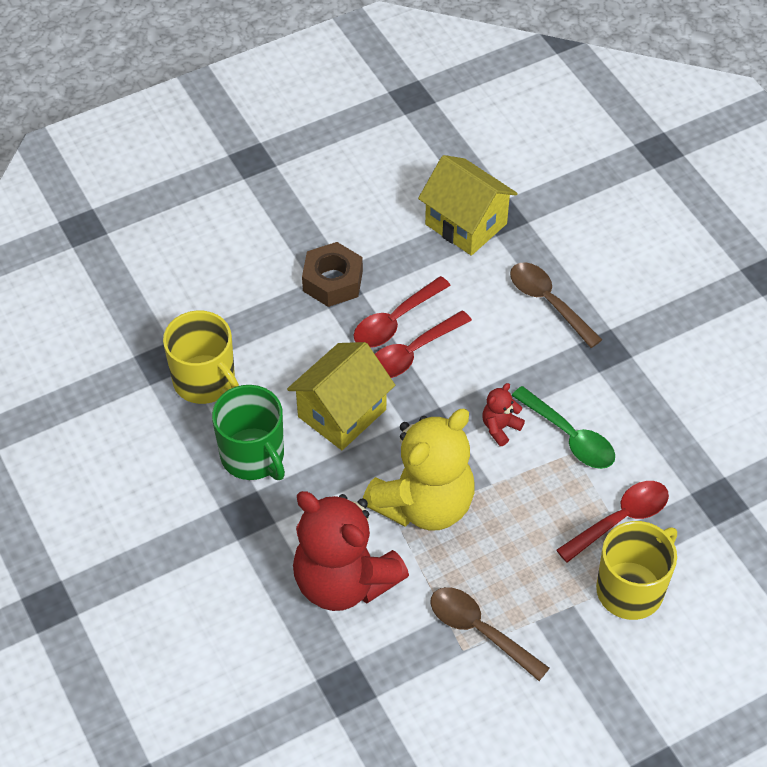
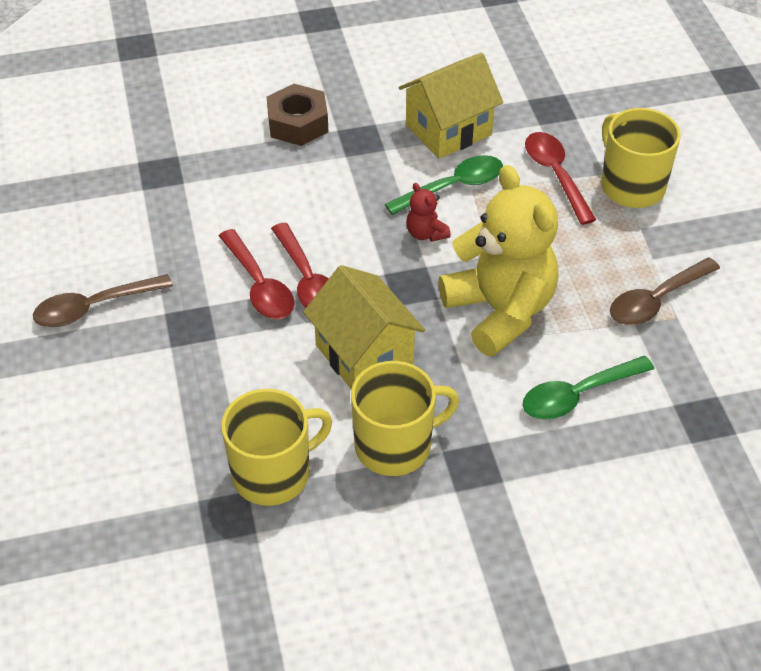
camera: 75 degrees left, 5 degrees down
green mug [212,385,285,480] -> yellow mug [351,361,459,476]
red teddy bear [293,491,409,611] -> green spoon [523,356,654,420]
brown nut [302,242,363,307] -> brown nut moved to [267,84,328,146]
yellow house [418,155,518,256] -> yellow house moved to [398,53,503,159]
brown spoon [510,262,602,348] -> brown spoon moved to [33,274,173,327]

